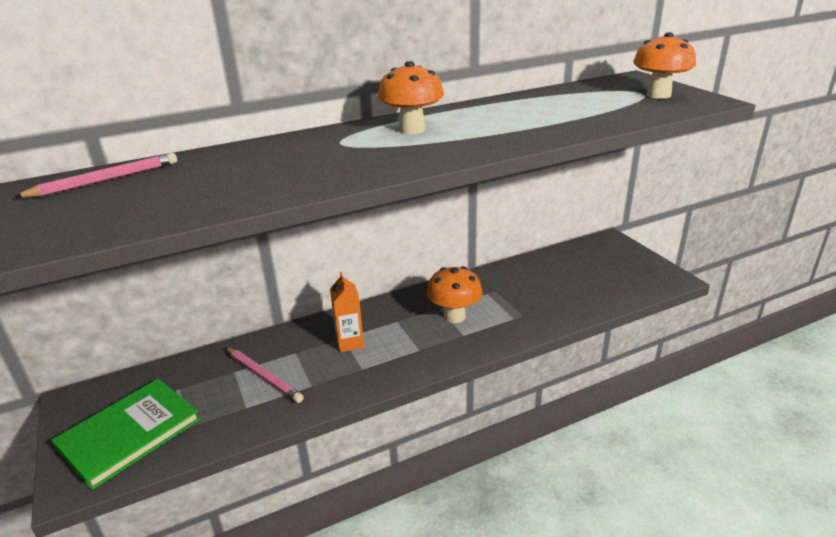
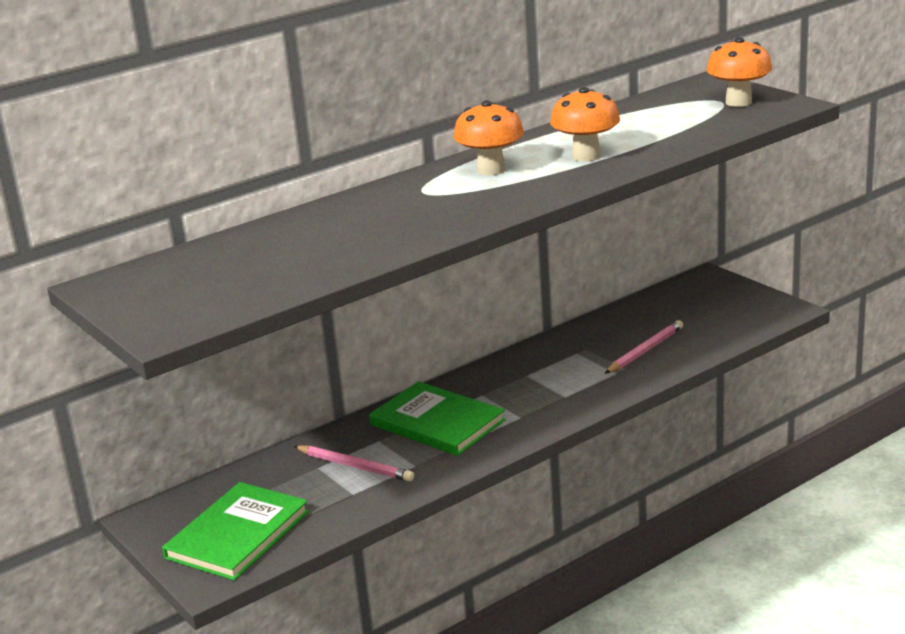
camera: 10 degrees left, 5 degrees down
pink pencil [14,153,177,198] -> pink pencil moved to [605,320,683,374]
orange carton [330,272,364,352] -> green book [369,381,506,456]
orange mushroom [427,266,483,323] -> orange mushroom moved to [550,87,620,162]

